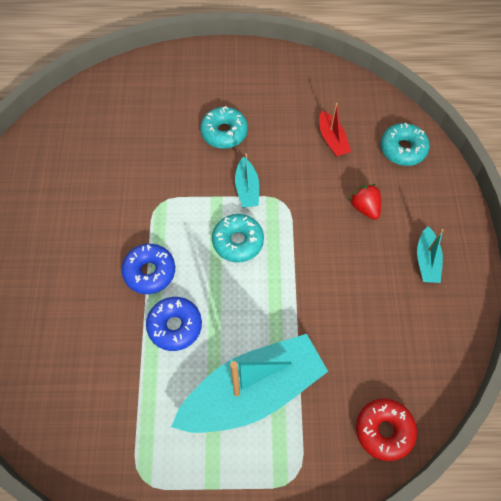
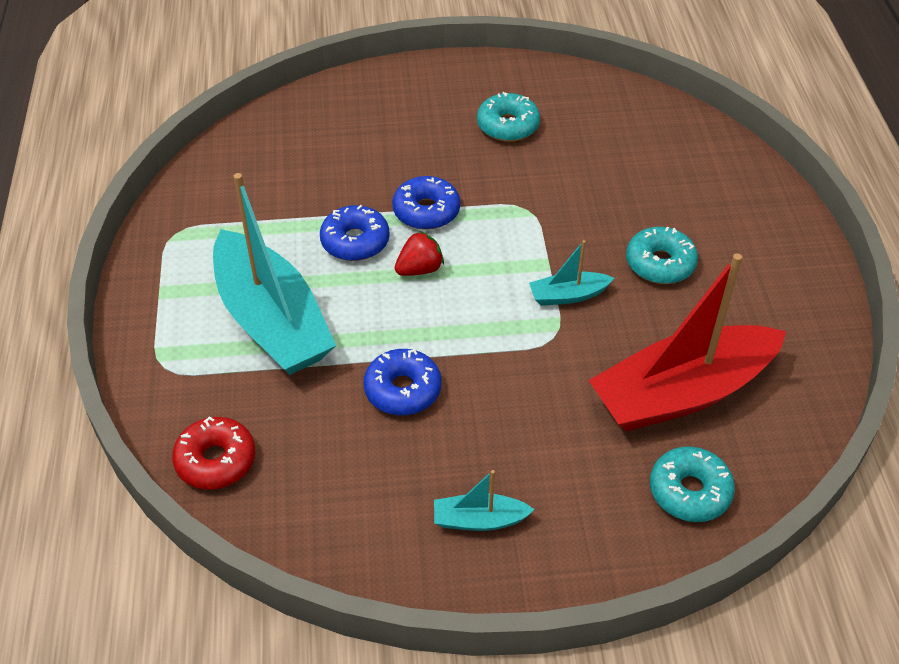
camera: 85 degrees right, 15 degrees down
turquoise donut [212,214,264,263] -> turquoise donut moved to [477,92,540,142]
red boat [319,103,351,157] -> red boat [589,253,786,431], size x2.31
red strawberry [350,184,381,220] -> red strawberry moved to [395,231,444,276]
none -> blue donut [364,349,441,415]

